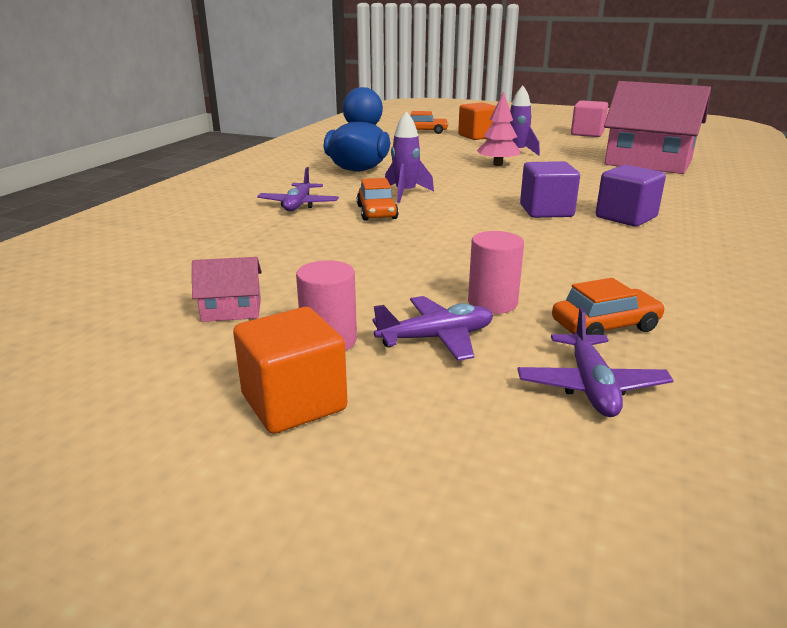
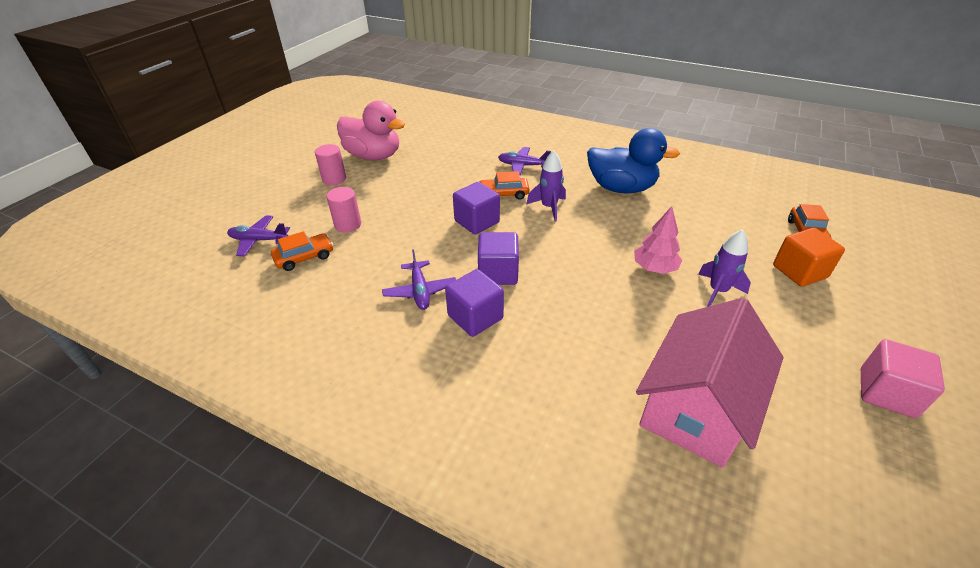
camera: 95 degrees right, 15 degrees up
pink house [192,257,262,322] -> pink duck [337,101,405,160]
orange cube [233,307,347,434] -> none
purple plane [372,296,493,361] -> purple plane moved to [382,249,456,310]
orange car [552,278,665,335] -> orange car turned 105 degrees counterclockwise [271,231,333,271]
none -> purple cube [453,182,500,234]

